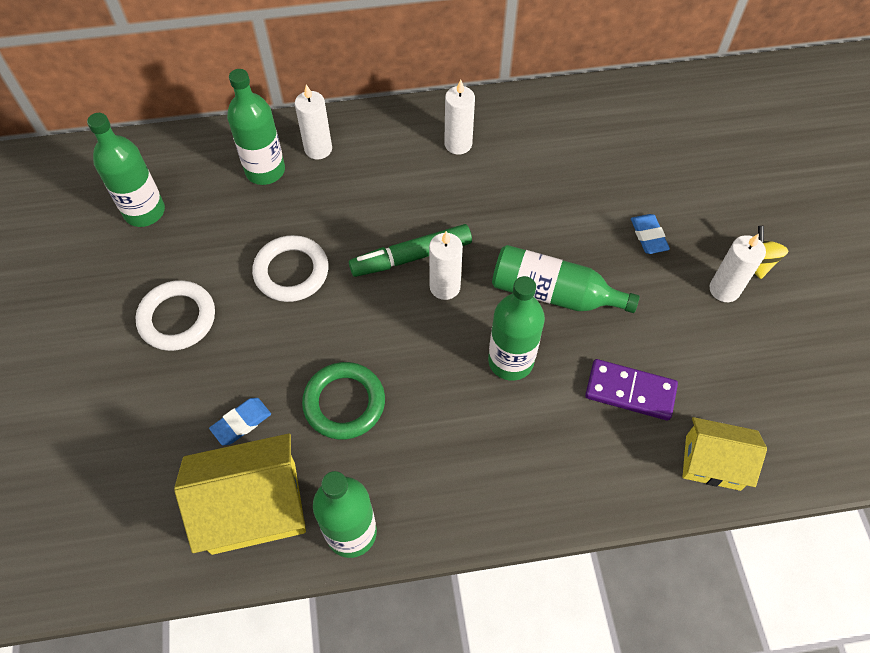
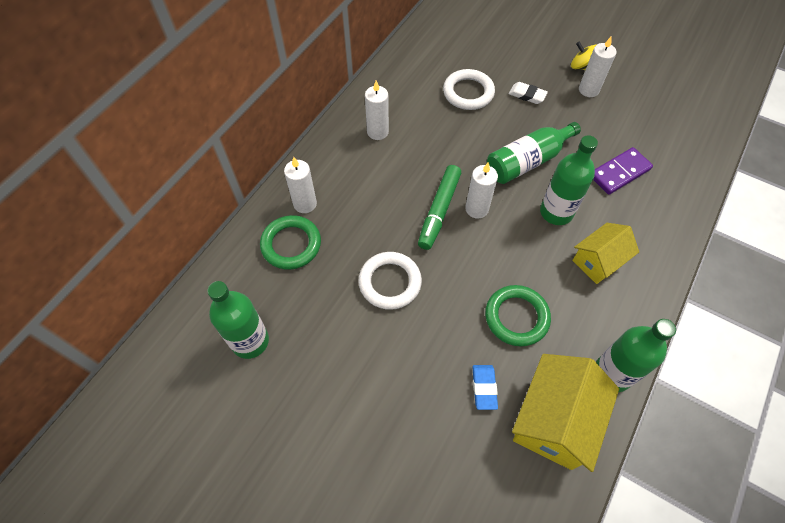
camera: 50 degrees left, 0 degrees up
white ring [136,280,215,351] -> white ring moved to [443,69,495,110]
green bottle [227,69,285,185] -> green ring [260,215,321,270]
blue eraser [631,214,670,254] -> white eraser [509,82,548,104]
yellow house [683,417,767,491] -> yellow house moved to [572,223,639,284]

